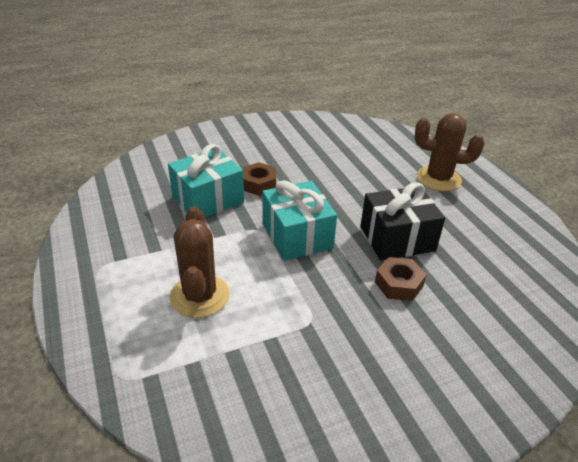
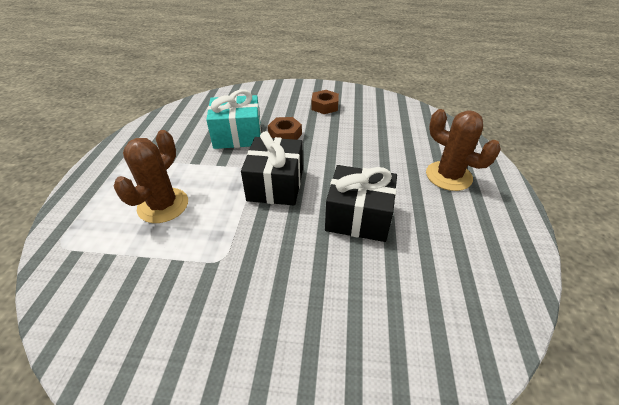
camera: 30 degrees right, 5 degrees up
turquoise gift [262,180,337,261] -> black gift [241,131,303,205]
brown nut [375,257,426,301] -> brown nut moved to [311,90,339,114]

